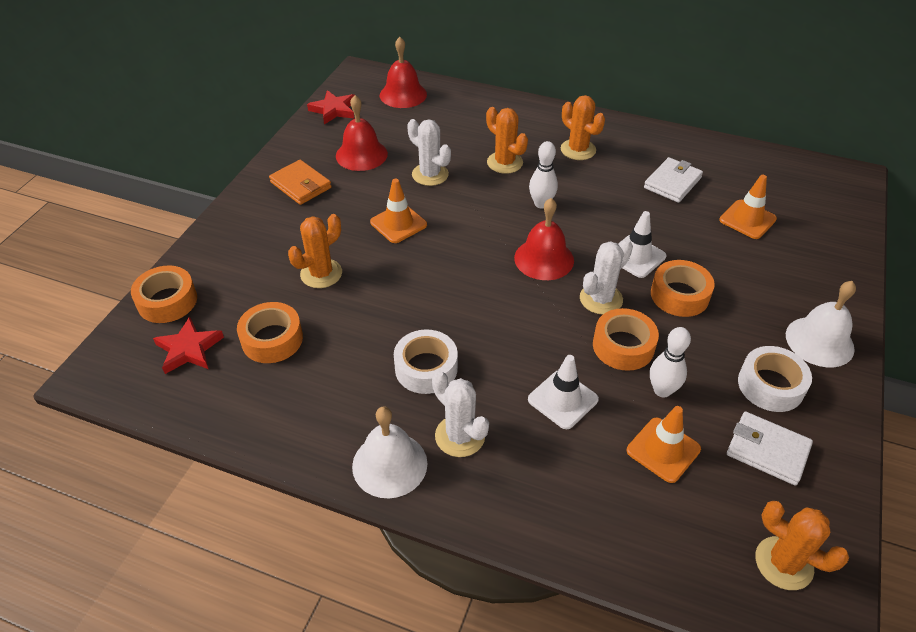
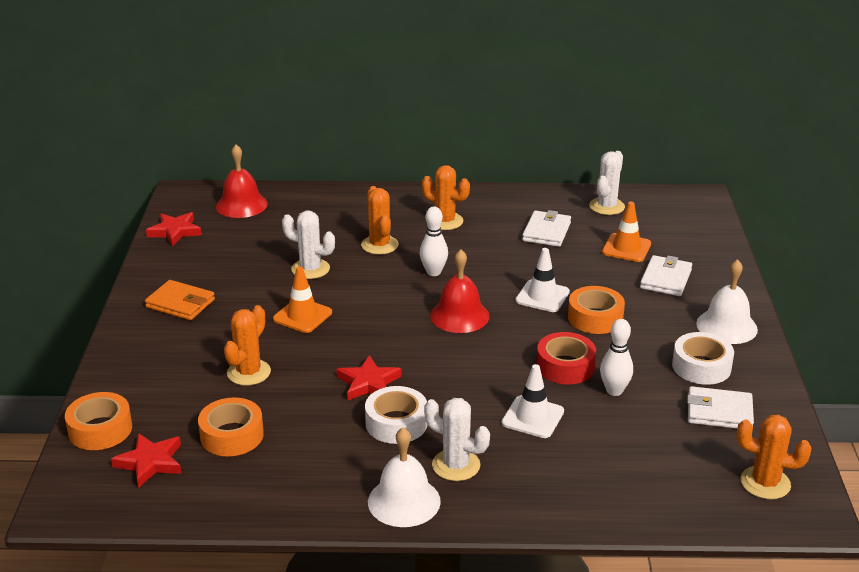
camera: 20 degrees left, 15 degrees down
red bell [336,95,388,171] -> none
orange cactus [486,107,528,174] -> orange cactus turned 45 degrees clockwise [361,186,399,255]
white cactus [580,239,633,315] -> white cactus moved to [589,151,625,215]
orange tape [593,308,659,371] -> red tape [536,332,596,384]
orange traffic cone [627,406,701,483] -> none
none -> red star [336,355,402,401]
none -> white wallet [640,255,692,296]

